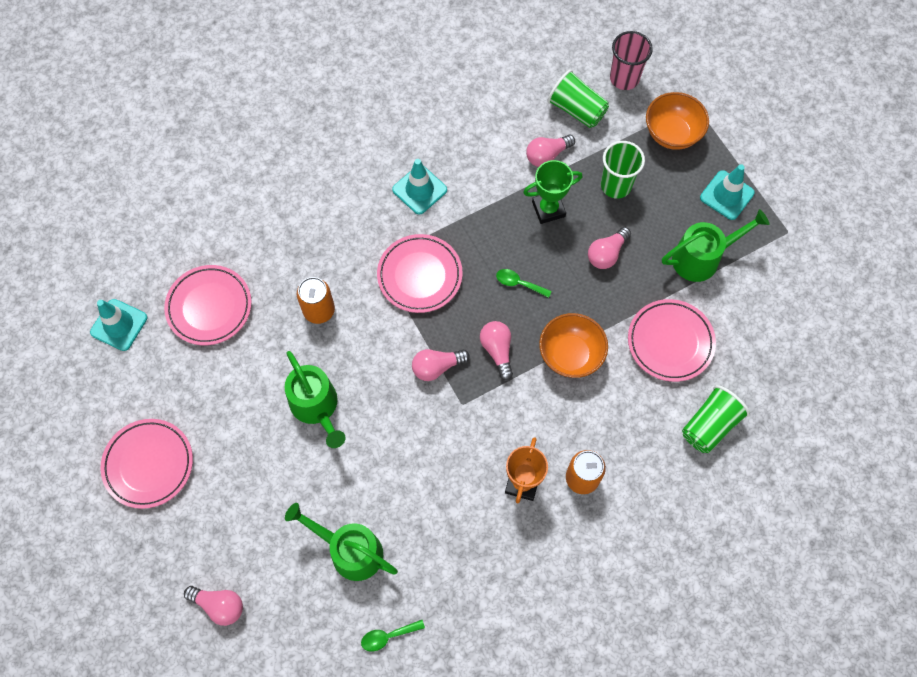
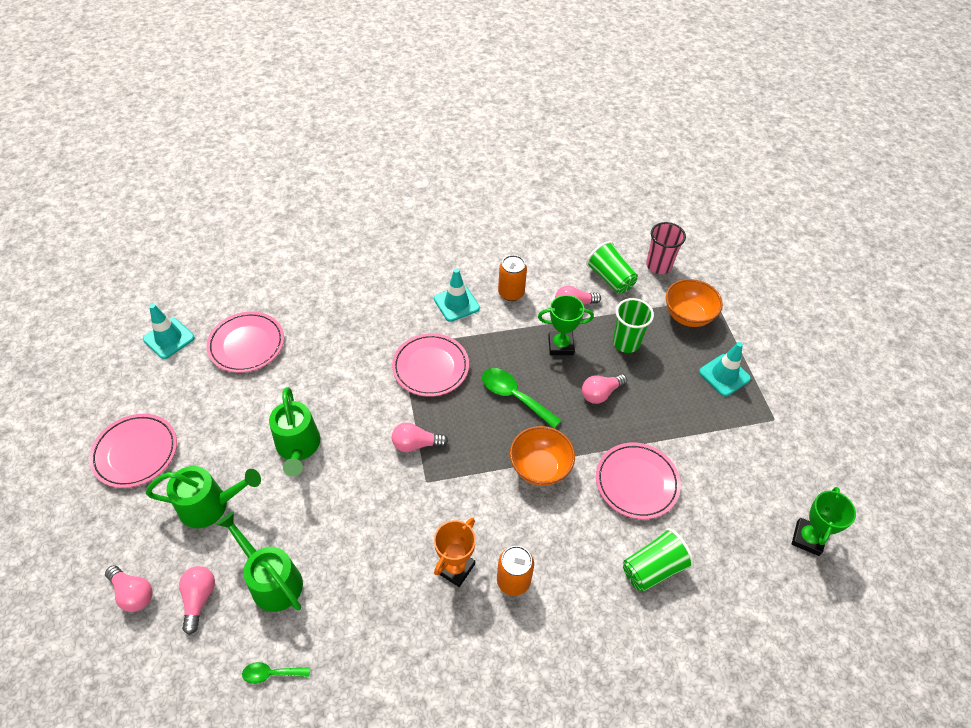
camera: 15 degrees right, 15 degrees down
orange can [297,277,335,324] -> orange can moved to [498,255,527,301]
pink light bulb [480,321,513,380] -> pink light bulb moved to [179,566,215,635]
green spoon [496,269,552,298] -> green spoon [482,368,561,429], size x1.76
green watering can [662,209,769,282] -> green watering can moved to [146,466,261,528]
none -> green trophy [792,487,856,556]

